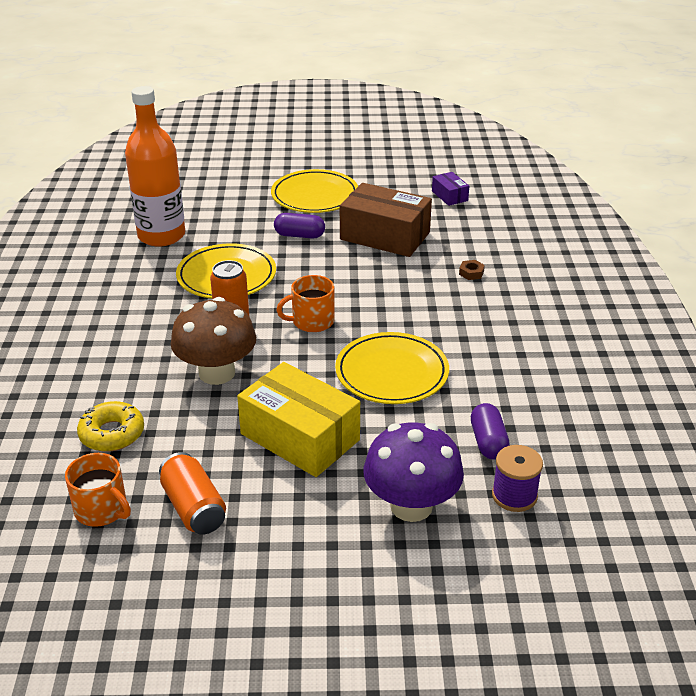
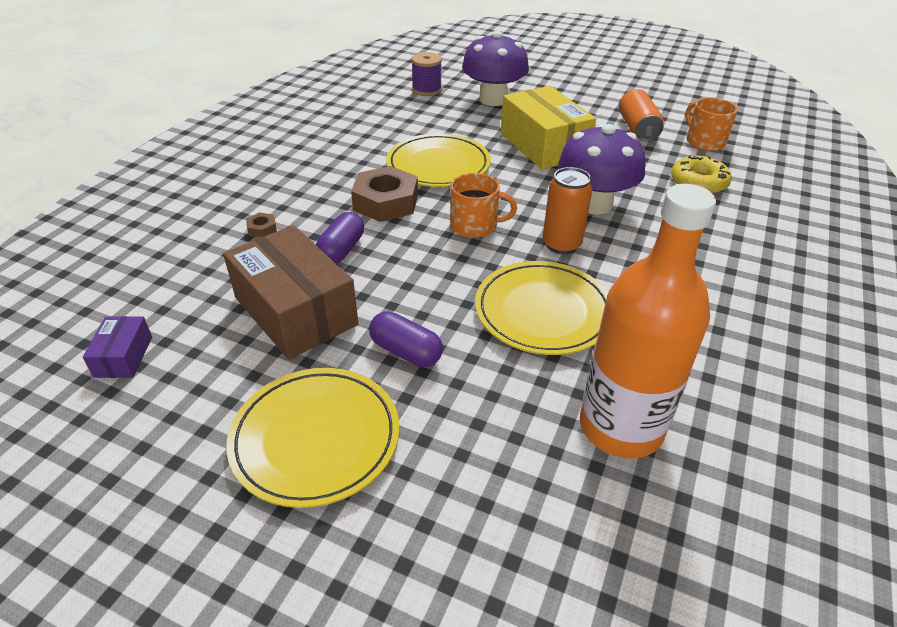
camera: 155 degrees left, 5 degrees up
brown mushroom [171,297,256,385] -> purple mushroom [558,124,645,215]
purple capsule [471,403,510,460] -> purple capsule moved to [316,212,364,263]
none -> brown nut [351,166,418,222]

